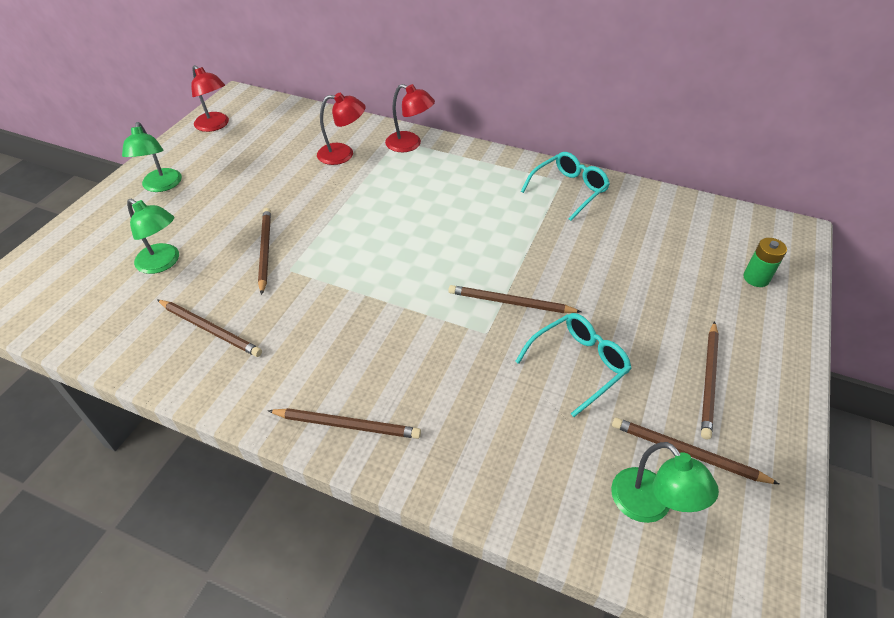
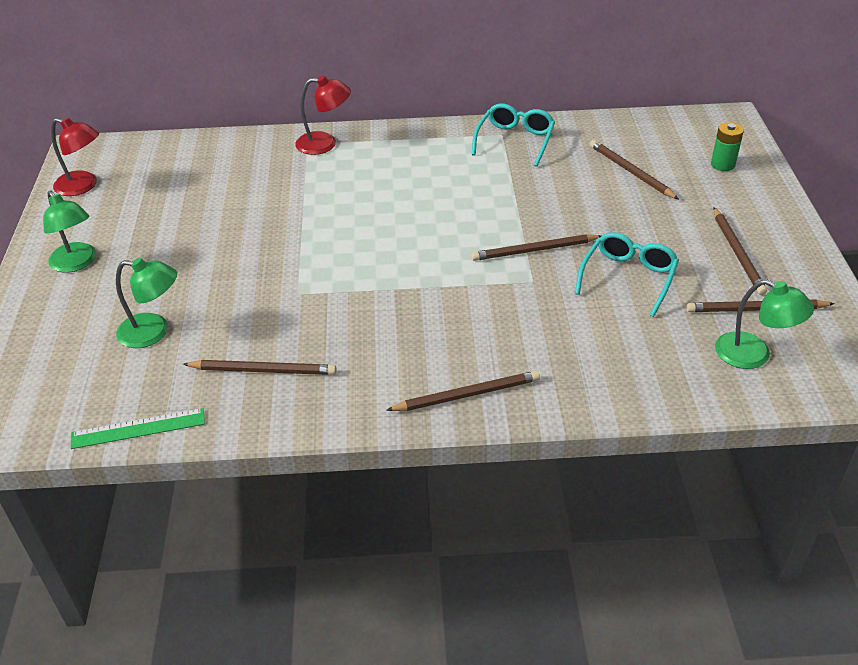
camera: 25 degrees left, 5 degrees down
brown pencil [258,208,271,295] -> brown pencil moved to [590,140,679,199]
red lamp [317,93,366,165] -> none
none -> green ruler [71,408,205,449]

